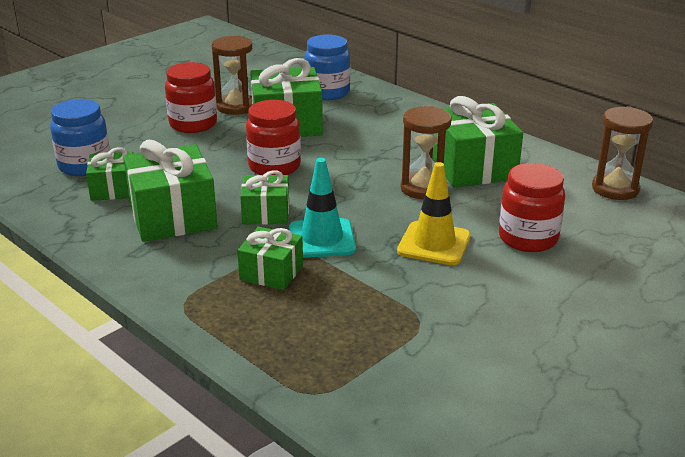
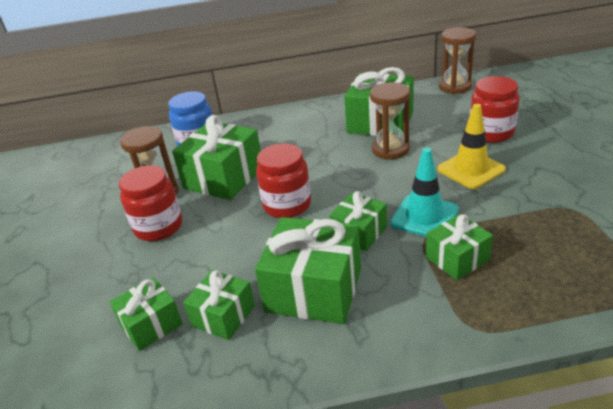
camera: 50 degrees left, 5 degrees up
blue jar [50,99,110,176] -> green gift [110,277,183,351]

